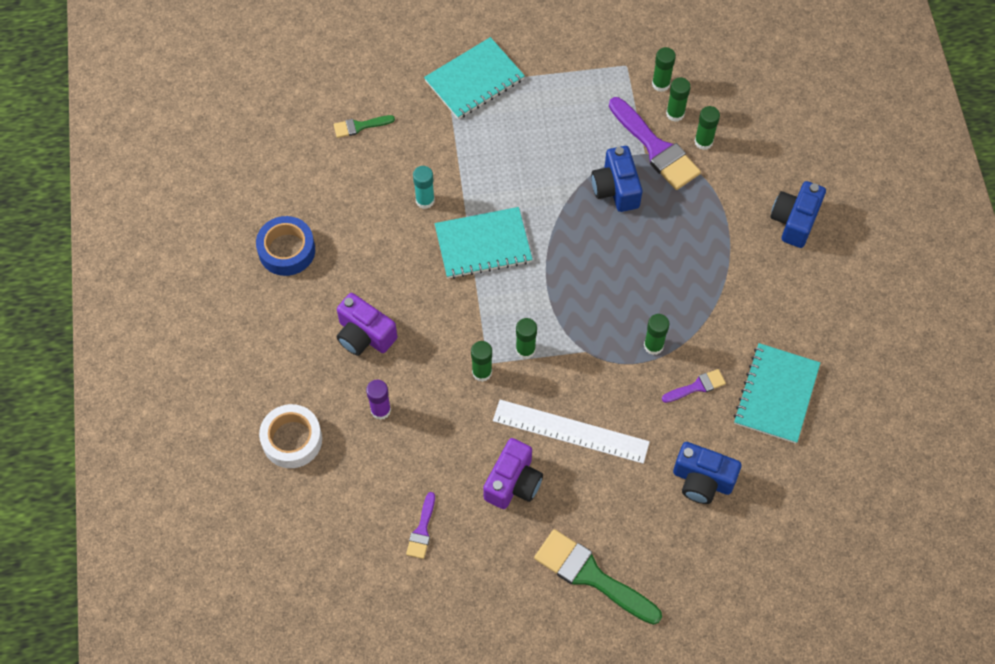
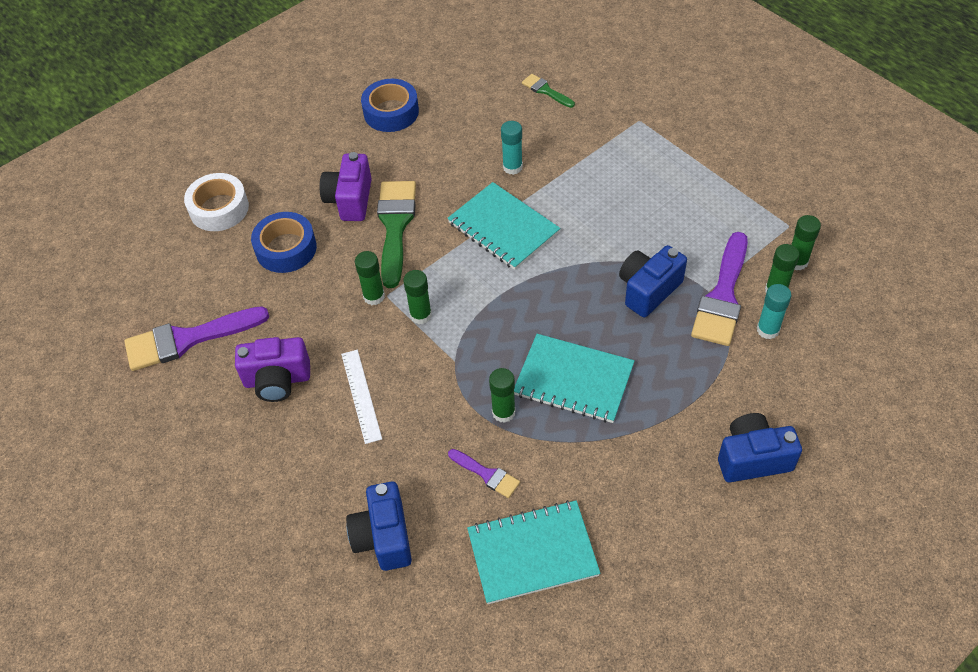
camera: 60 degrees right, 10 degrees down
purple glue stick [366,380,391,420] -> blue tape [251,212,317,273]
purple brush [406,492,435,559] -> purple brush [124,306,269,371], size x1.98
turquoise notebook [424,37,525,119] -> turquoise notebook moved to [514,334,635,423]
white ruler [493,400,650,464] -> white ruler [341,350,382,444], size x0.63
green brush [534,529,662,625] -> green brush moved to [377,181,416,288]
green glue stick [695,106,720,150] -> turquoise glue stick [757,284,792,339]

